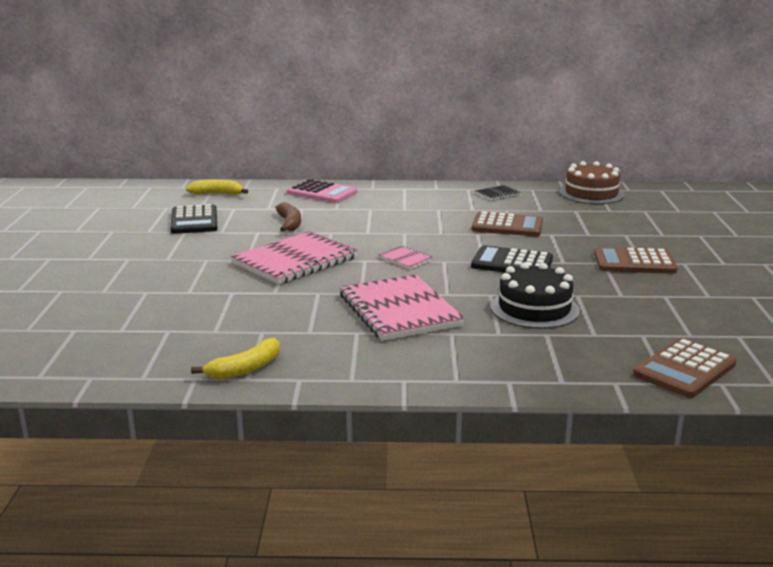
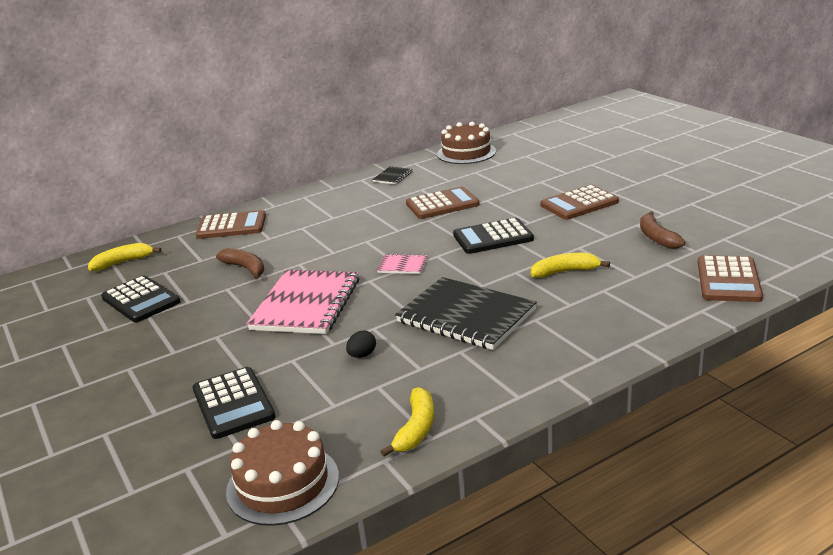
camera: 30 degrees left, 5 degrees up
pink calculator [287,179,357,203] -> brown calculator [196,210,266,239]
pink notebook [340,275,465,341] -> black notebook [395,277,537,350]
black cake [490,262,580,329] -> yellow banana [531,253,610,278]
none -> black calculator [192,367,275,439]
none -> brown cake [226,420,339,526]
none -> black egg [346,330,376,358]
none -> brown banana [640,211,685,249]

